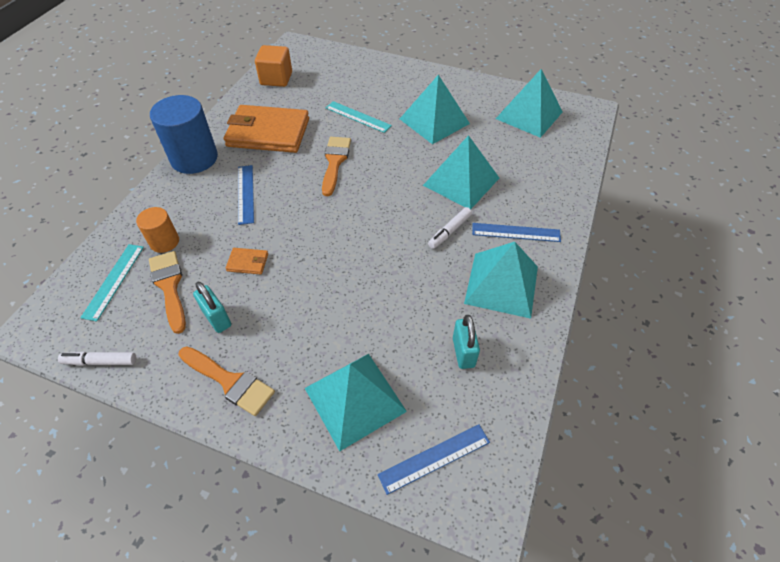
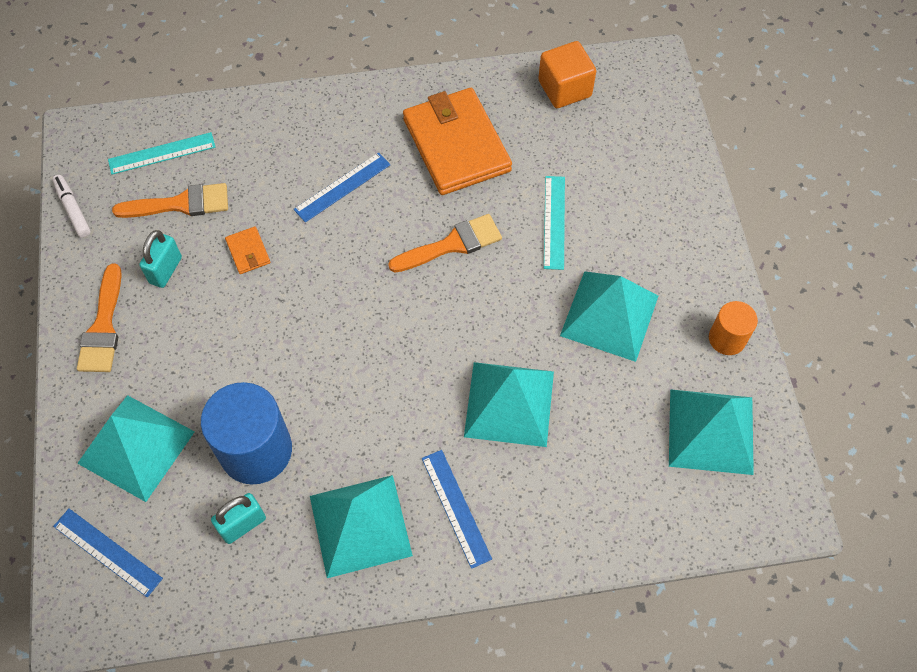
camera: 60 degrees right, 10 degrees up
orange cylinder [136,207,179,253] -> orange cylinder moved to [709,301,758,355]
orange brush [149,251,186,334] -> orange brush turned 45 degrees clockwise [112,183,228,218]
blue cylinder [150,95,218,174] -> blue cylinder moved to [201,382,292,485]
white marker [428,207,472,249] -> none

